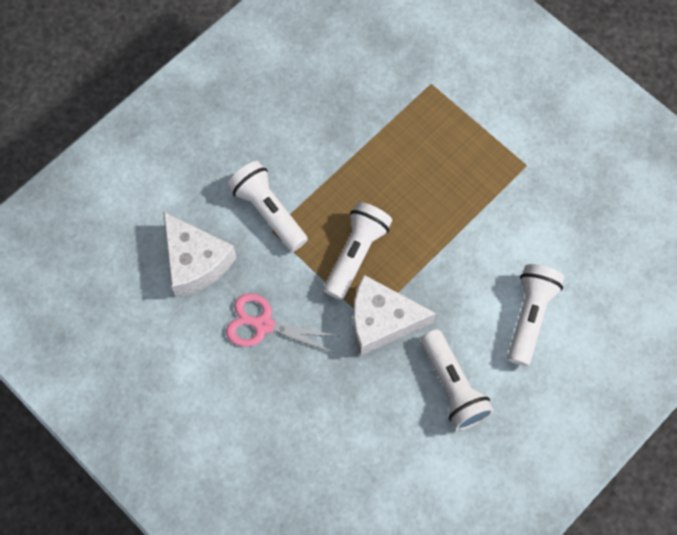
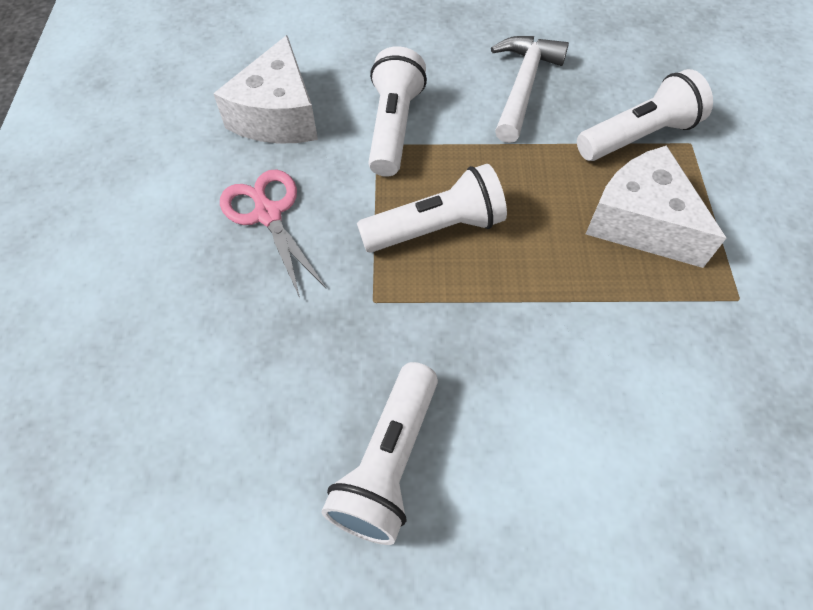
camera: 45 degrees right, 10 degrees down
white cheese [353,275,436,356] -> white cheese moved to [586,146,726,268]
white flashlight [507,264,564,366] -> white flashlight moved to [577,69,713,161]
none -> white hammer [491,36,569,143]

